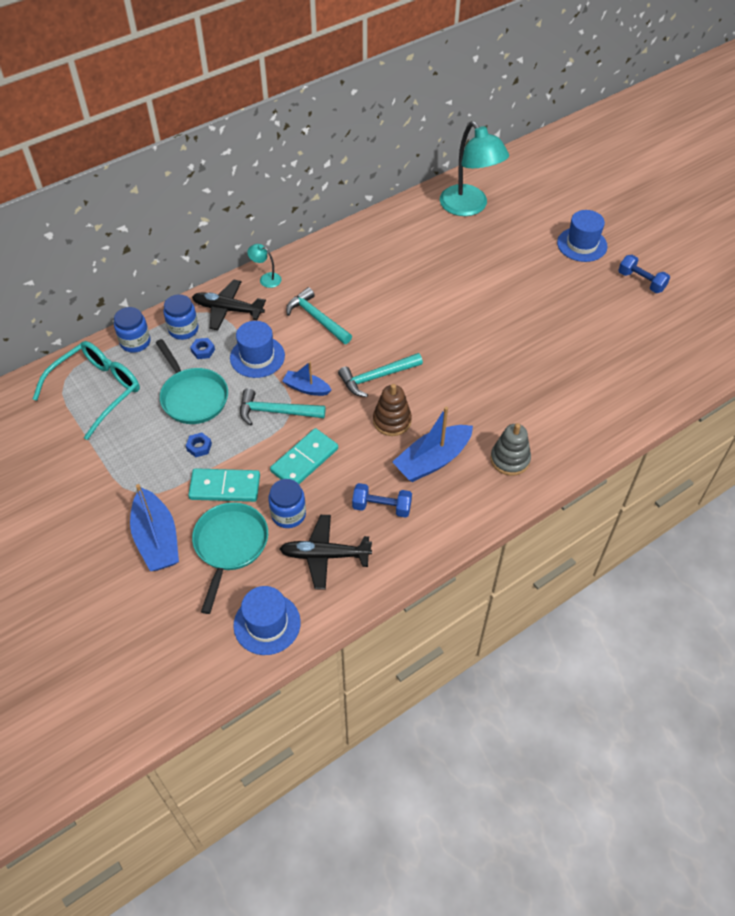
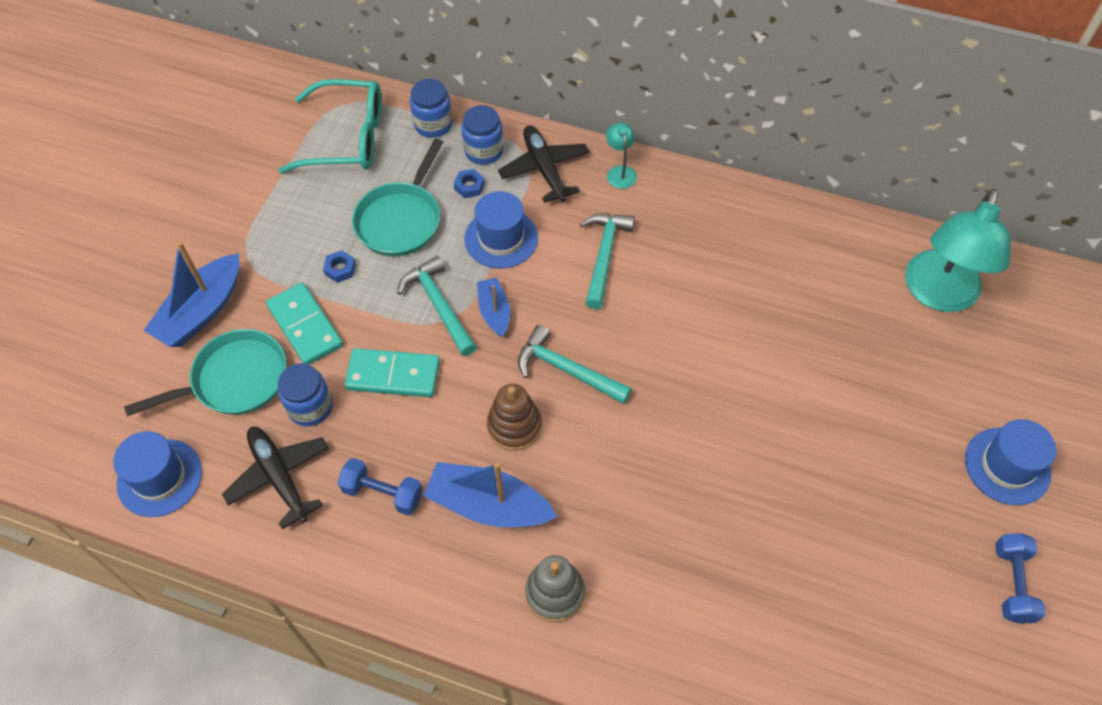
camera: 55 degrees right, 5 degrees up
blue dumbbell [352,483,412,518] -> blue dumbbell turned 45 degrees counterclockwise [338,458,423,515]

